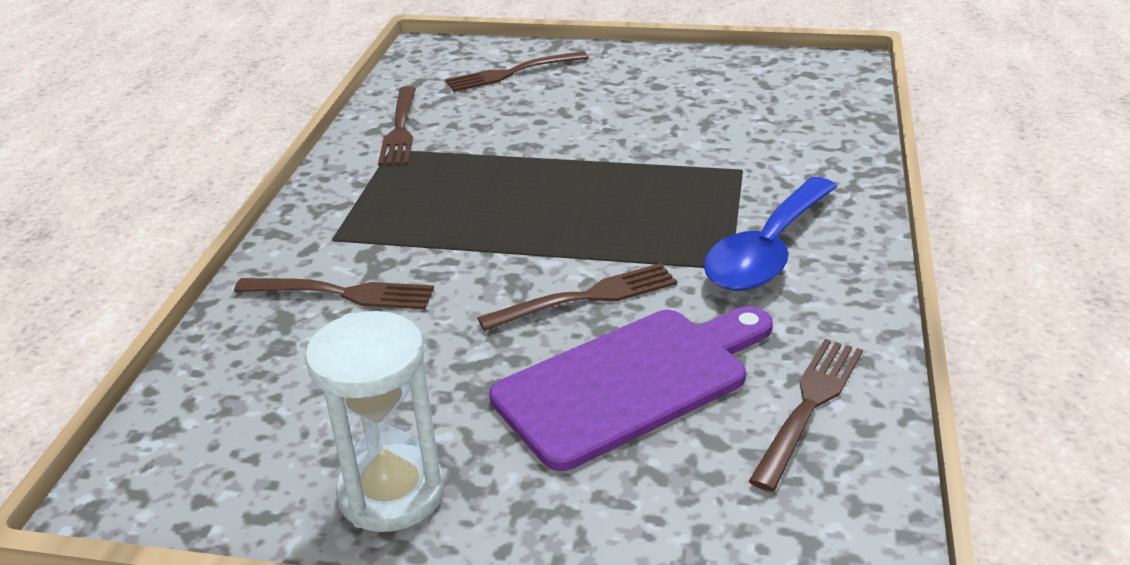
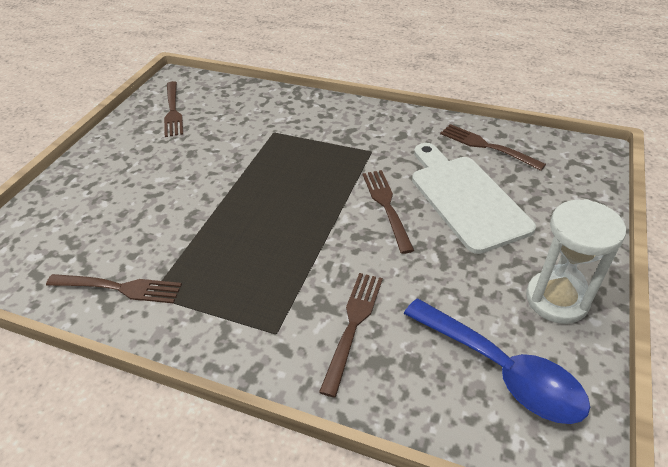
camera: 80 degrees left, 10 degrees up
brown fork [445,51,588,92] -> brown fork moved to [164,81,183,137]
purple cutting board [489,306,773,471] -> white cutting board [412,143,536,254]
blue spoon [704,177,838,291] -> blue spoon moved to [404,299,590,424]

